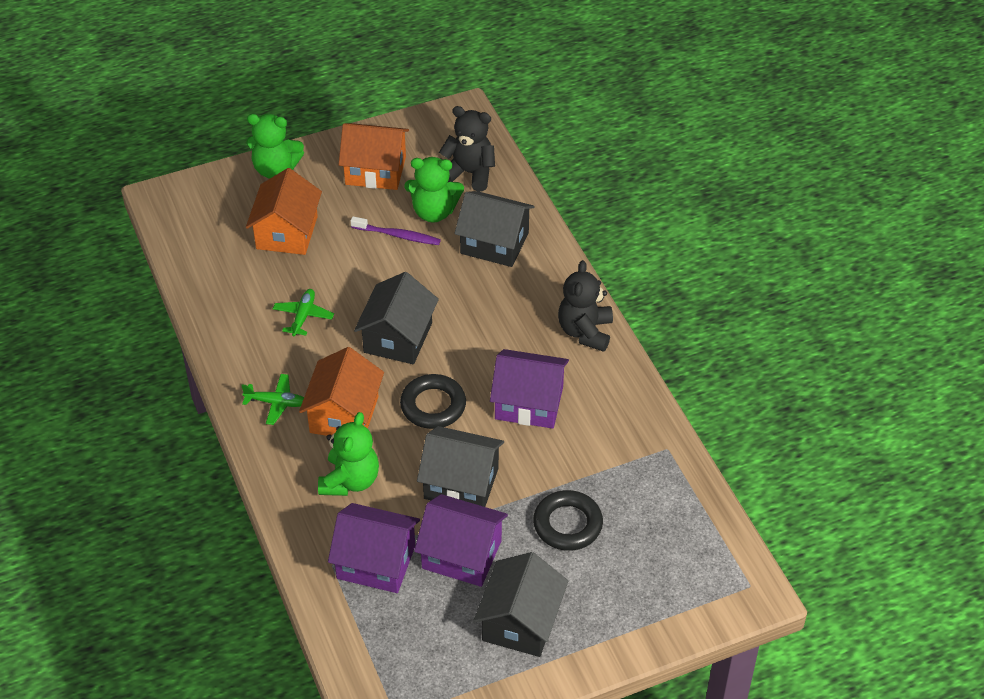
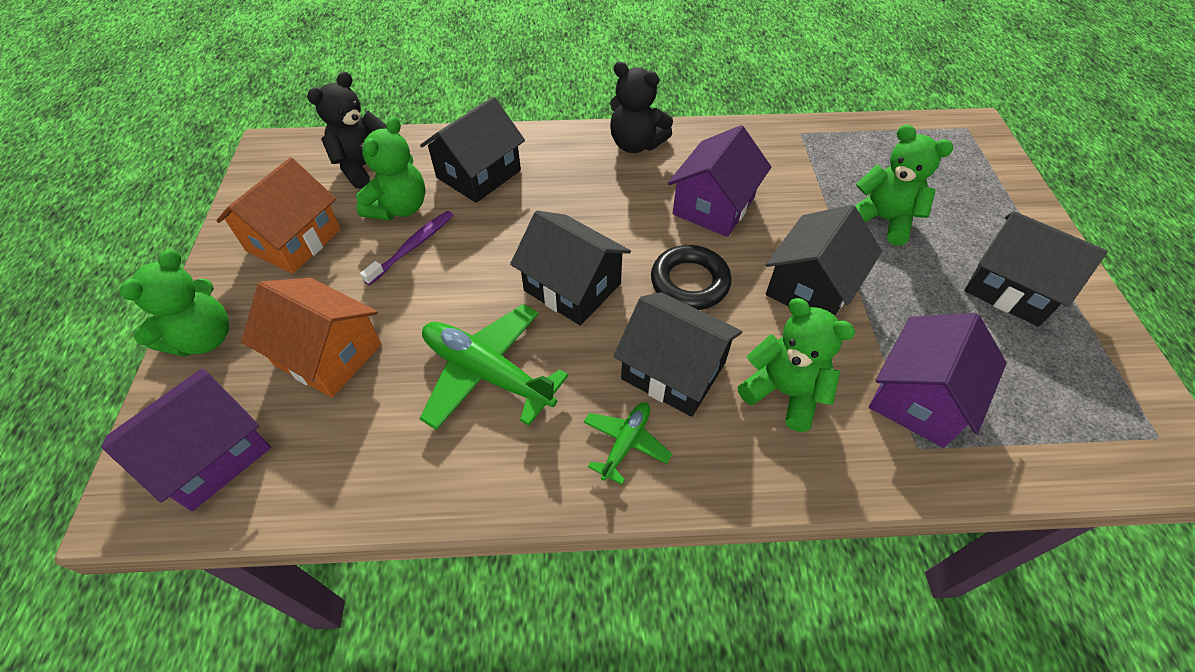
camera: 70 degrees left, 5 degrees up
green plane [273,289,334,336] -> green plane [419,304,569,430], size x1.86
orange house [299,347,384,436] -> black house [613,292,742,417]
purple house [414,494,508,587] -> purple house moved to [101,368,271,511]
black ring [533,490,603,551] -> green teddy bear [855,125,954,246]

